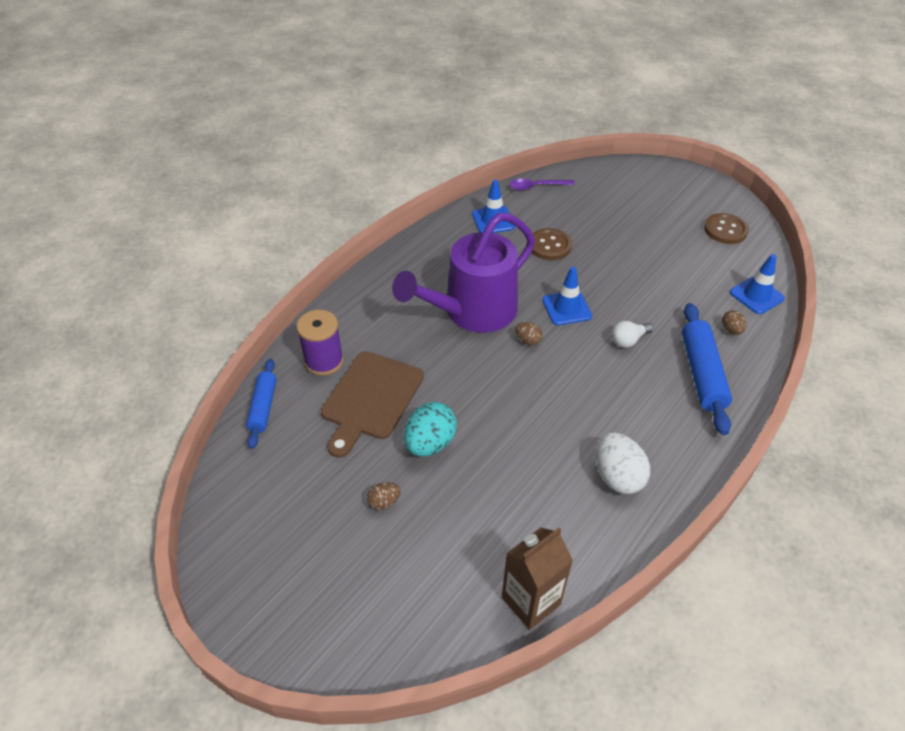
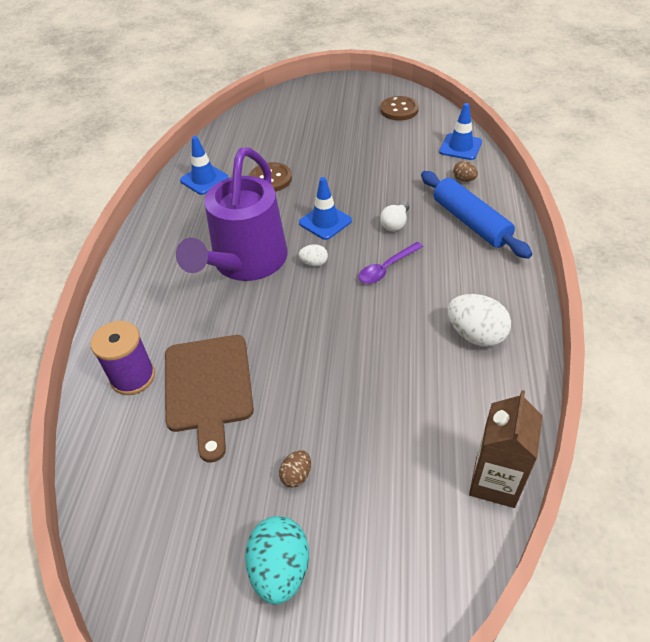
camera: 30 degrees left, 0 degrees up
blue rolling pin [246,359,277,449] -> none
turquoise egg [404,402,457,457] -> turquoise egg moved to [245,516,309,605]
purple spoon [509,179,575,191] -> purple spoon moved to [358,242,423,284]
brown egg [516,322,543,345] -> white egg [298,244,328,266]

